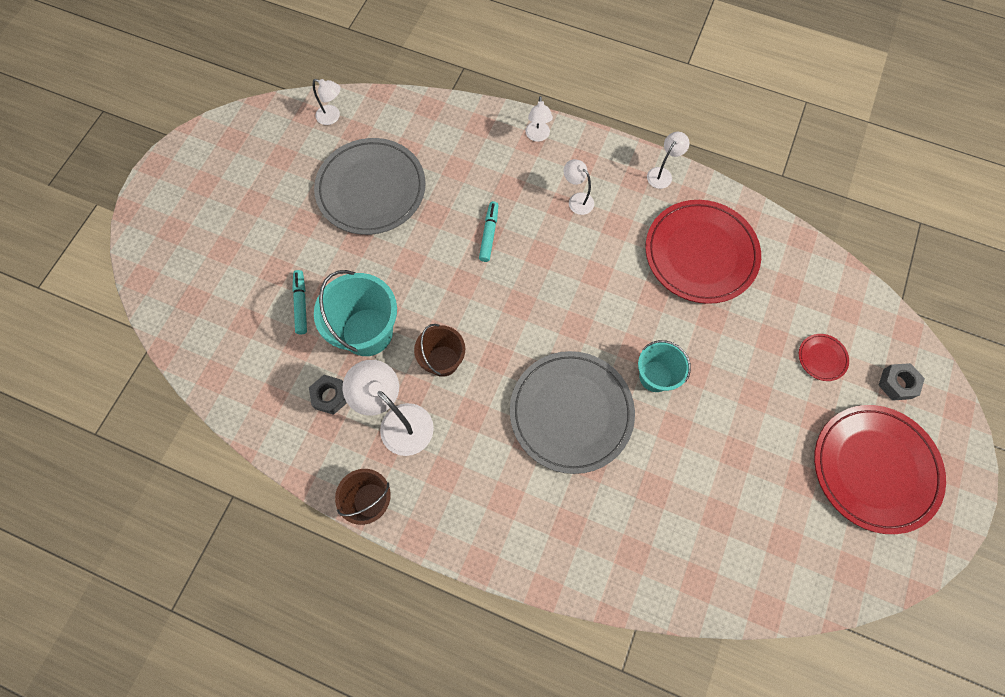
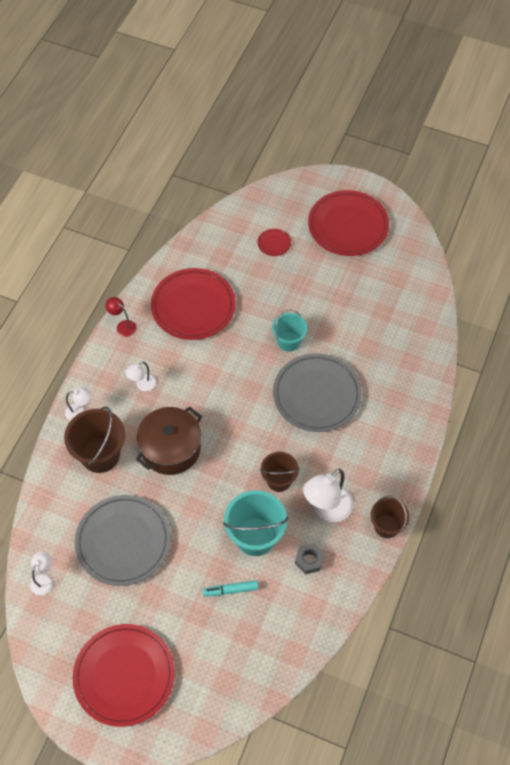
camera: 90 degrees left, 10 degrees down
turquoise marker [479,201,498,262] -> brown pot [136,407,202,475]
white lamp [647,132,689,189] -> red lamp [105,297,136,337]
grey nut [879,363,925,401] -> none
none -> brown bucket [64,407,125,473]
none -> red plate [72,624,175,727]

